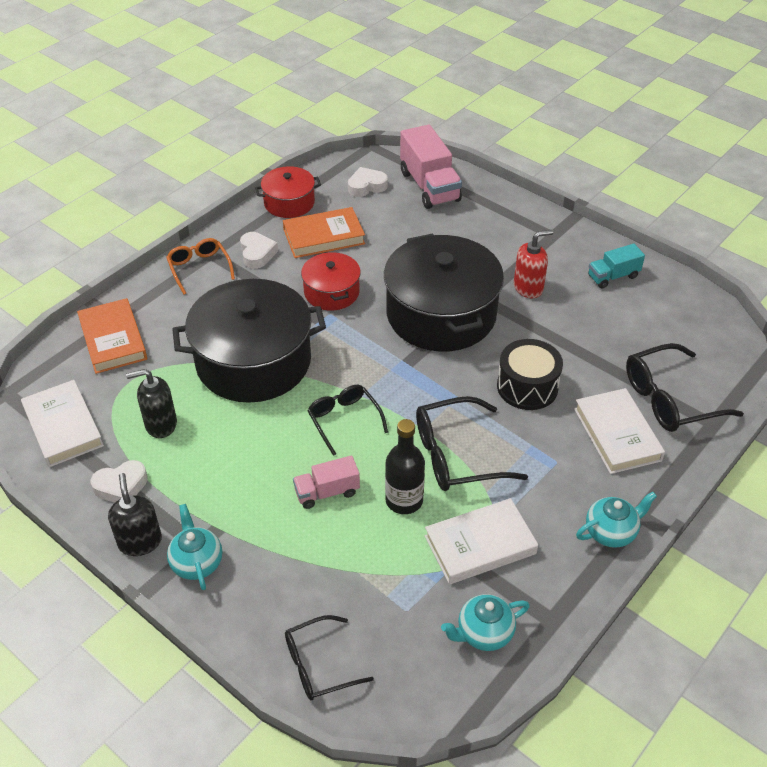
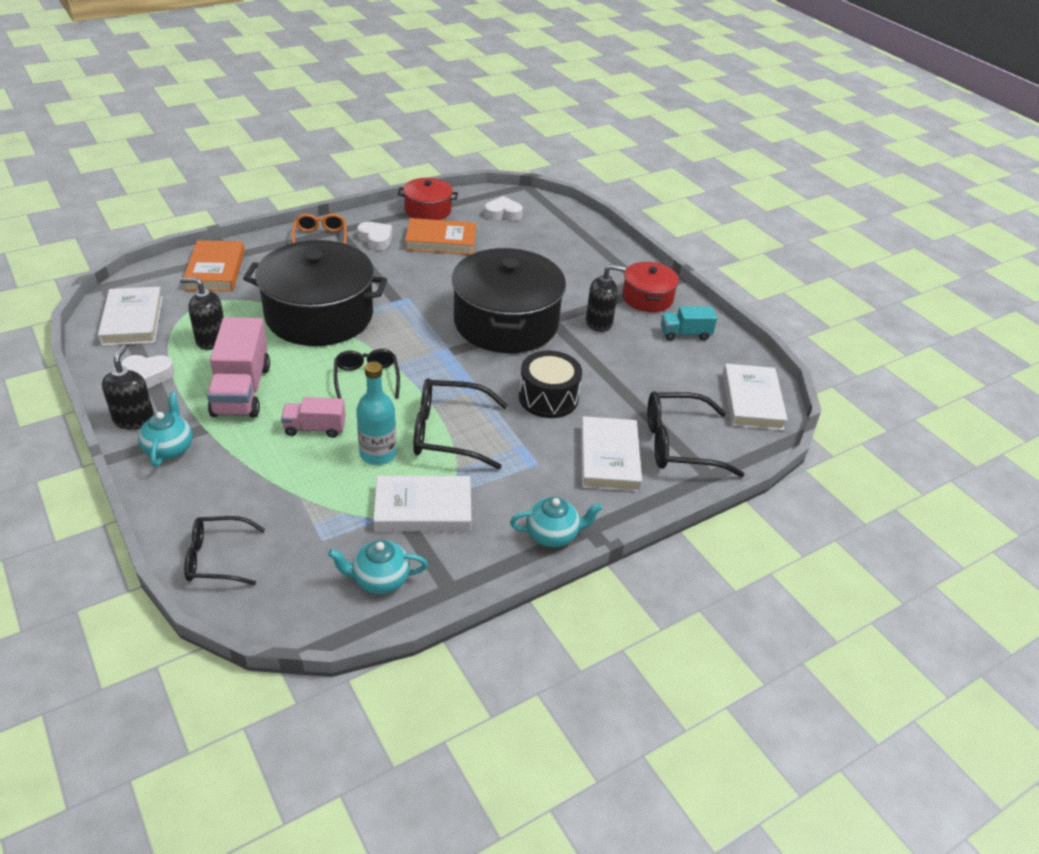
camera: 15 degrees right, 5 degrees down
white heart [240,232,278,269] -> white heart turned 45 degrees counterclockwise [357,222,392,251]
red pot [301,252,361,311] -> red pot moved to [622,262,679,312]
black bottle [385,419,425,514] -> turquoise bottle [356,361,396,465]
pink truck [400,124,462,209] -> pink truck moved to [207,317,270,418]
red soap dispenser [514,230,553,298] -> black soap dispenser [586,264,626,332]
none -> white book [723,364,788,431]

